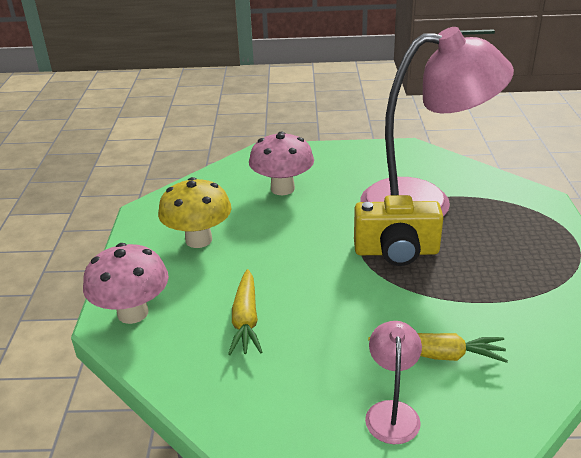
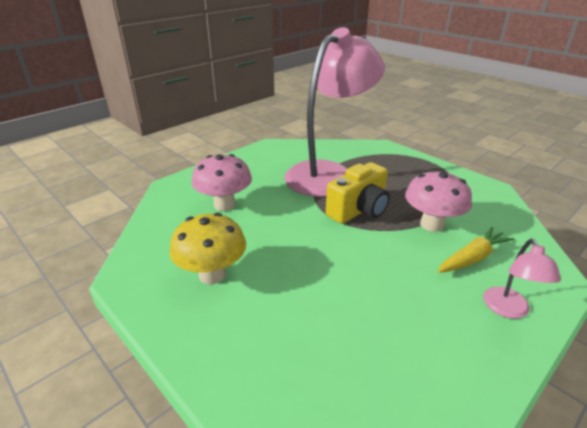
camera: 45 degrees left, 0 degrees up
pink mushroom [83,243,169,324] -> pink mushroom moved to [405,170,472,232]
yellow carrot [228,269,262,355] -> none
pink lamp [365,321,422,444] -> pink lamp turned 135 degrees counterclockwise [483,238,561,319]

